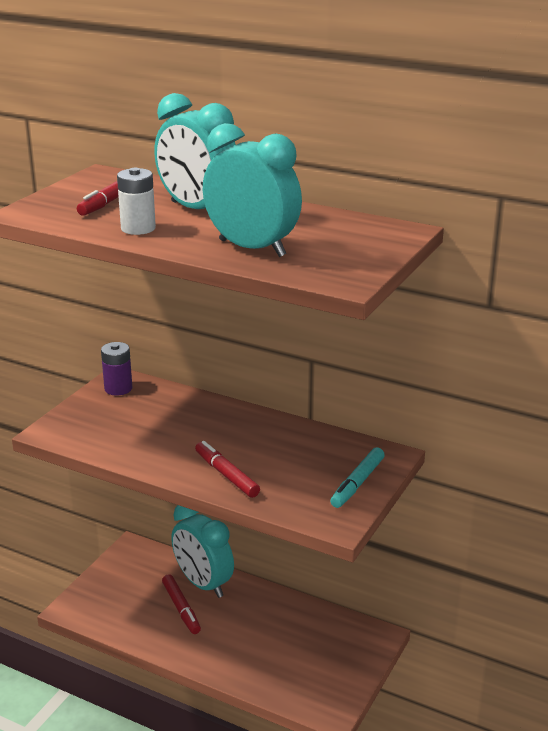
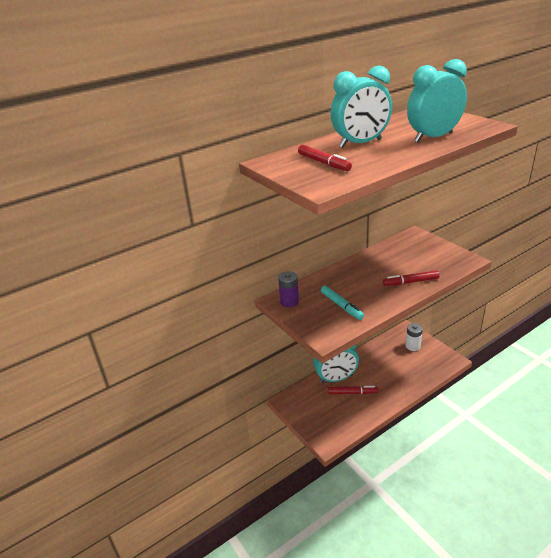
camera: 60 degrees left, 5 degrees up
white battery [117,168,156,235] -> white battery moved to [406,323,423,351]
turquoise marker [330,447,385,508] -> turquoise marker moved to [321,286,364,320]

